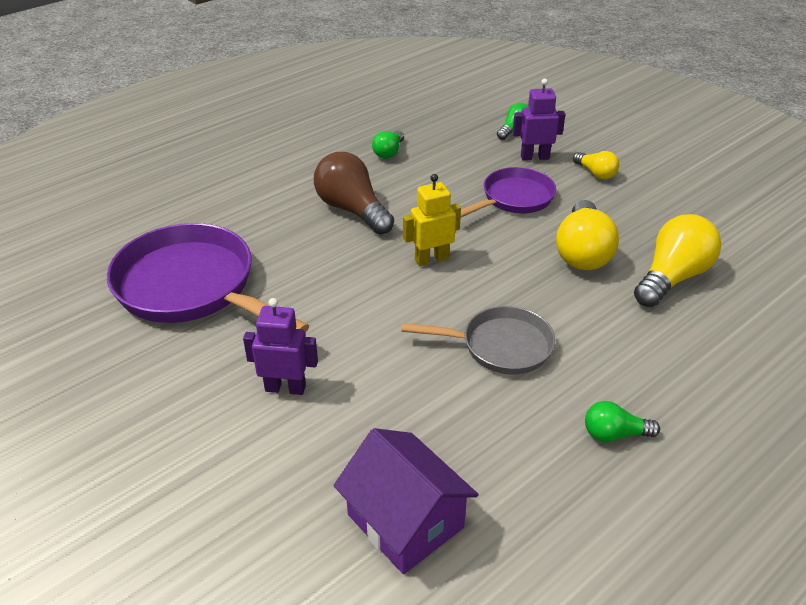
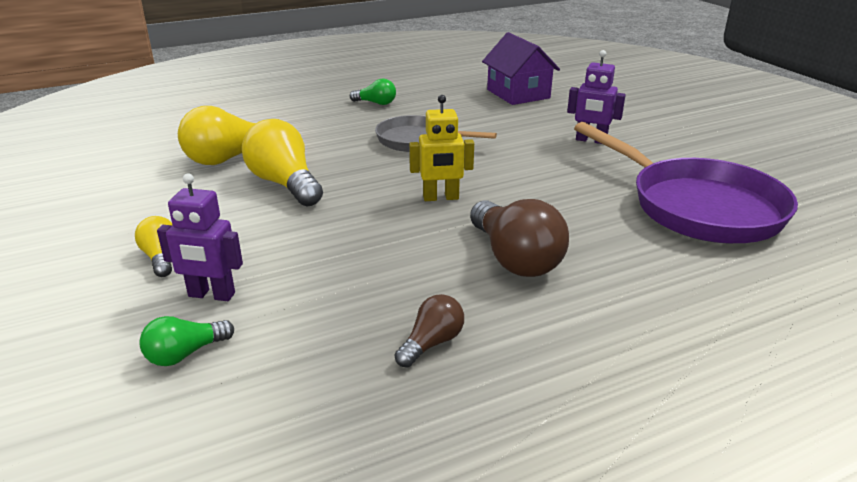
camera: 165 degrees left, 10 degrees down
green light bulb [372,131,404,159] -> brown light bulb [395,294,464,368]
purple pan [460,167,556,218] -> none
yellow light bulb [556,200,619,270] -> yellow light bulb turned 60 degrees counterclockwise [242,119,323,207]

